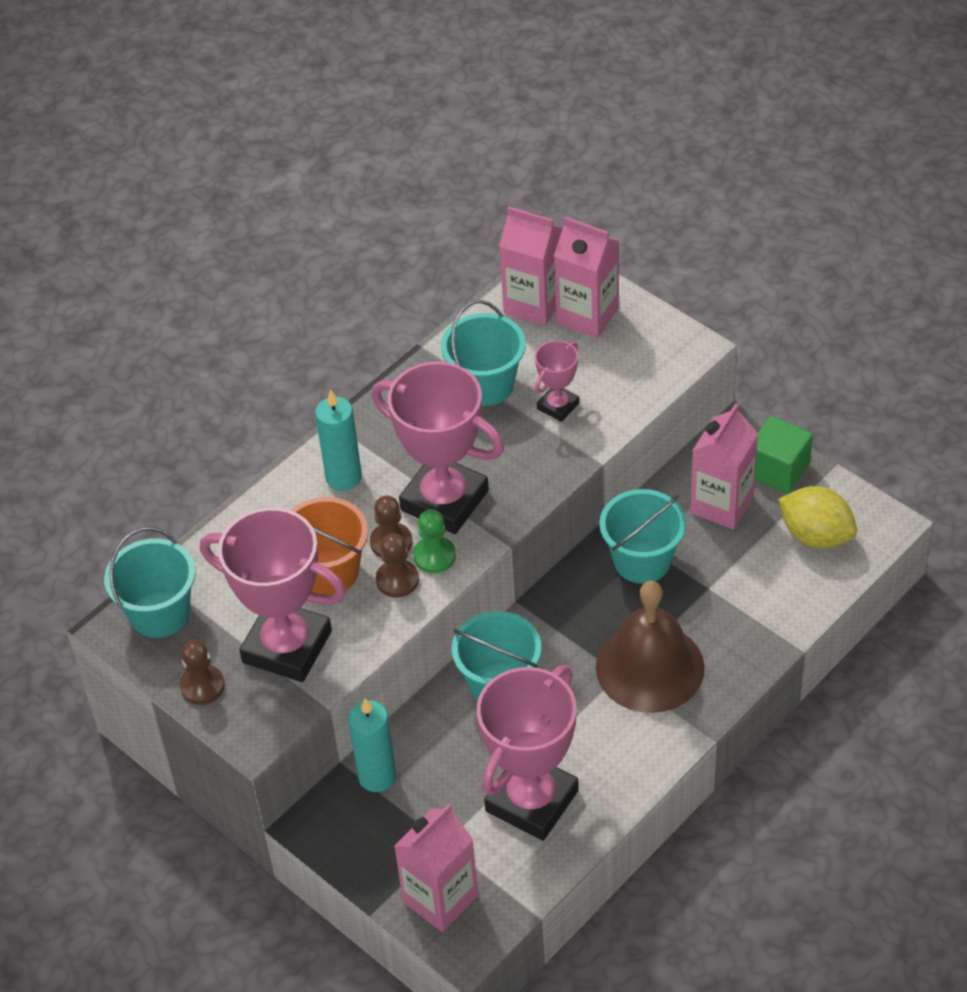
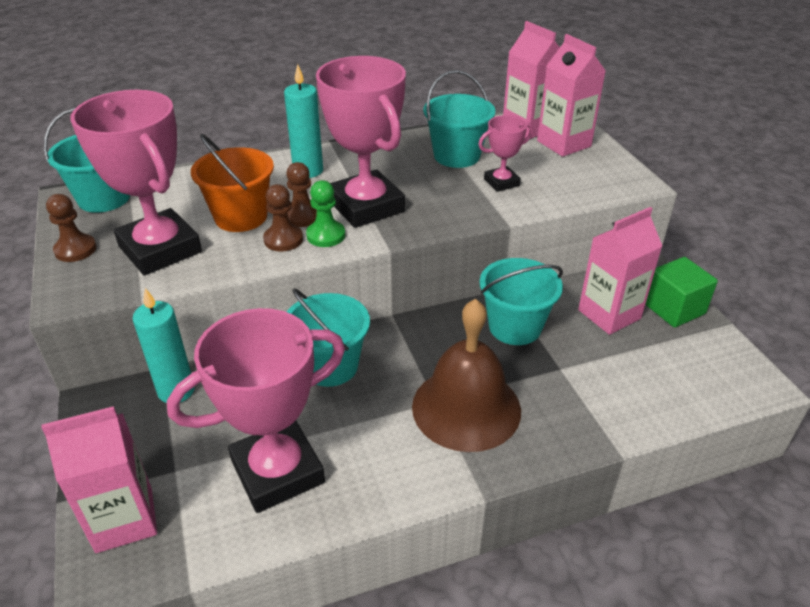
camera: 25 degrees right, 10 degrees down
yellow lemon [778,486,857,548] -> none

